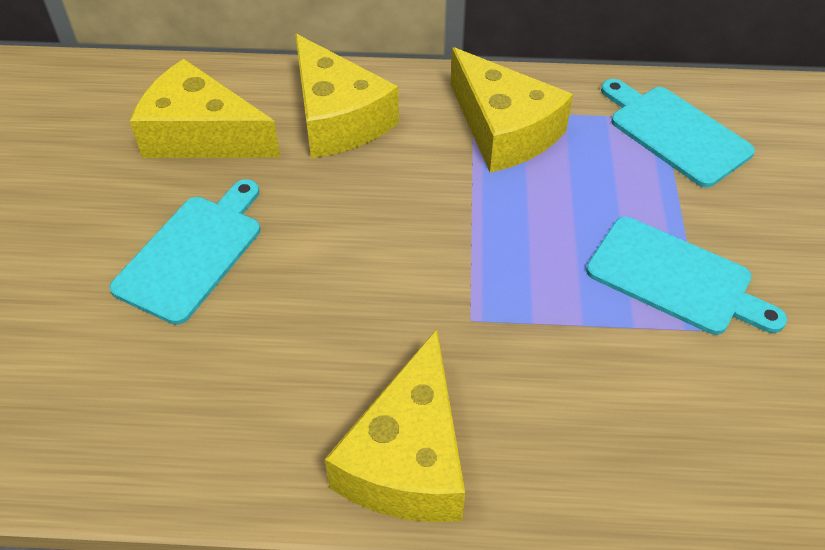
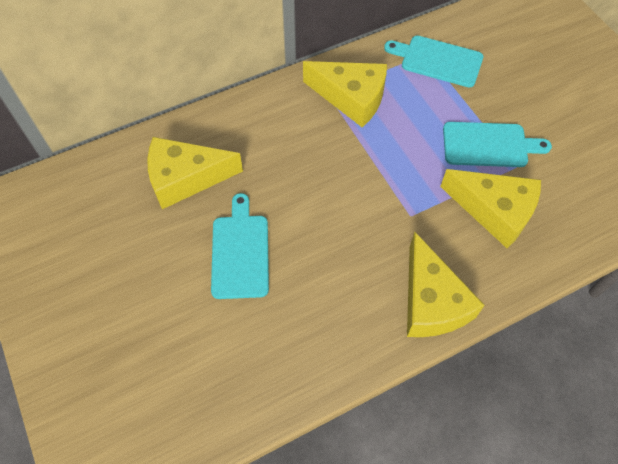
camera: 30 degrees left, 10 degrees up
yellow cheese [295,34,399,158] -> yellow cheese moved to [440,169,541,248]

